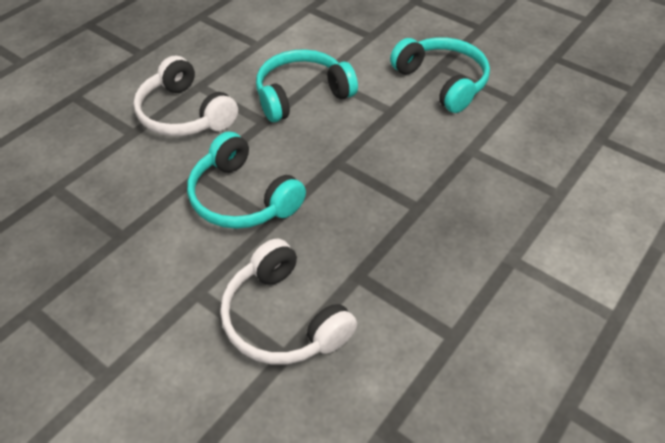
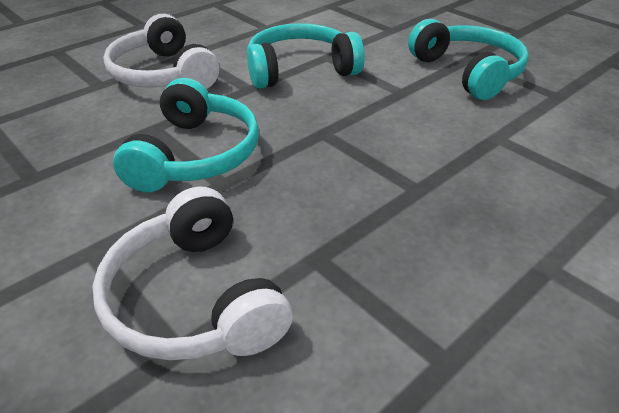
camera: 10 degrees right, 10 degrees down
turquoise headphones [187,131,306,229] -> turquoise headphones turned 135 degrees counterclockwise [113,78,259,192]

